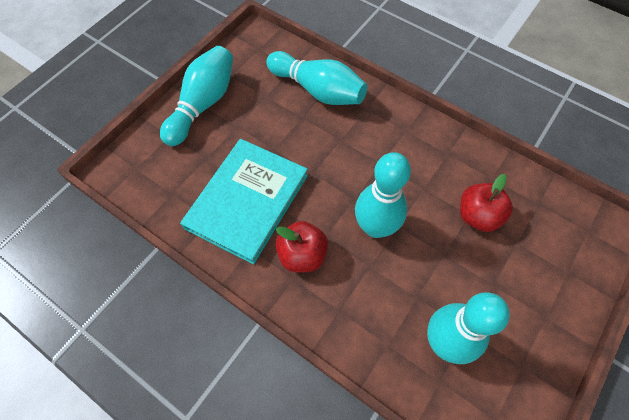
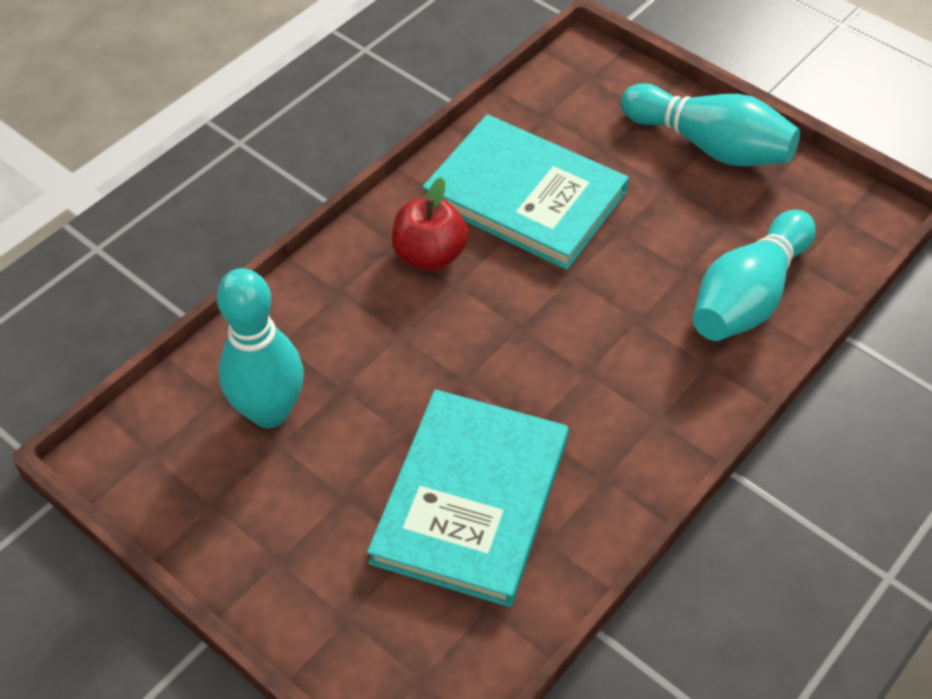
camera: 95 degrees right, 10 degrees down
turquoise bowling pin [355,152,411,238] -> none
red apple [460,174,513,232] -> turquoise book [367,390,569,607]

